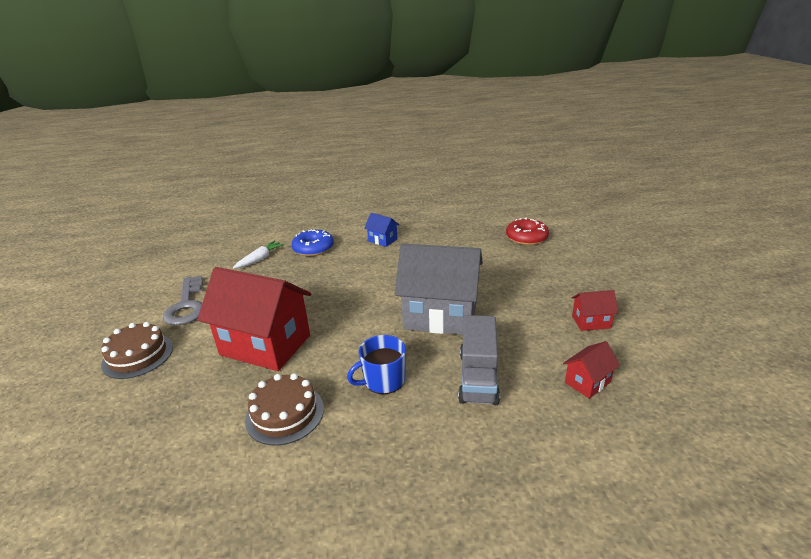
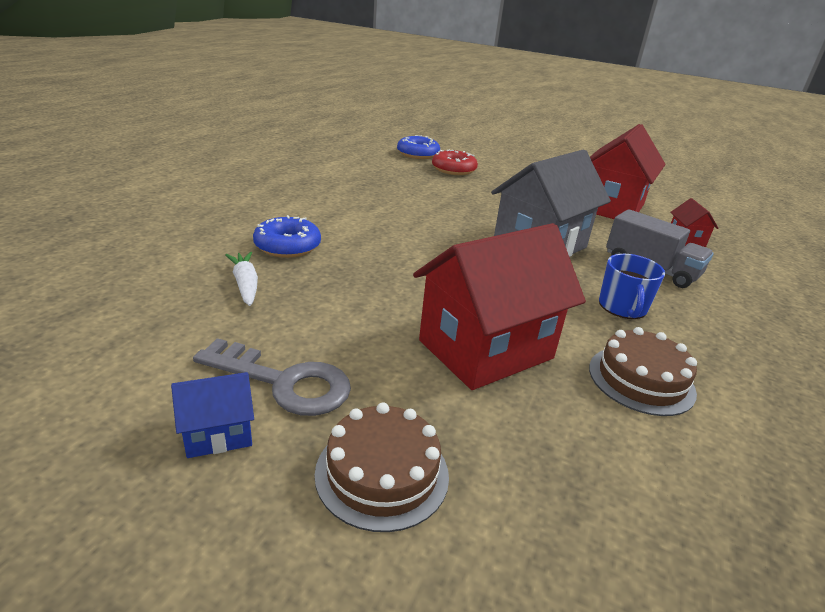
camera: 60 degrees left, 0 degrees up
blue house [364,213,399,247] -> blue house moved to [171,372,254,458]
red house [572,290,618,331] -> red house [590,124,665,219], size x2.26
none -> blue donut [397,135,440,159]

